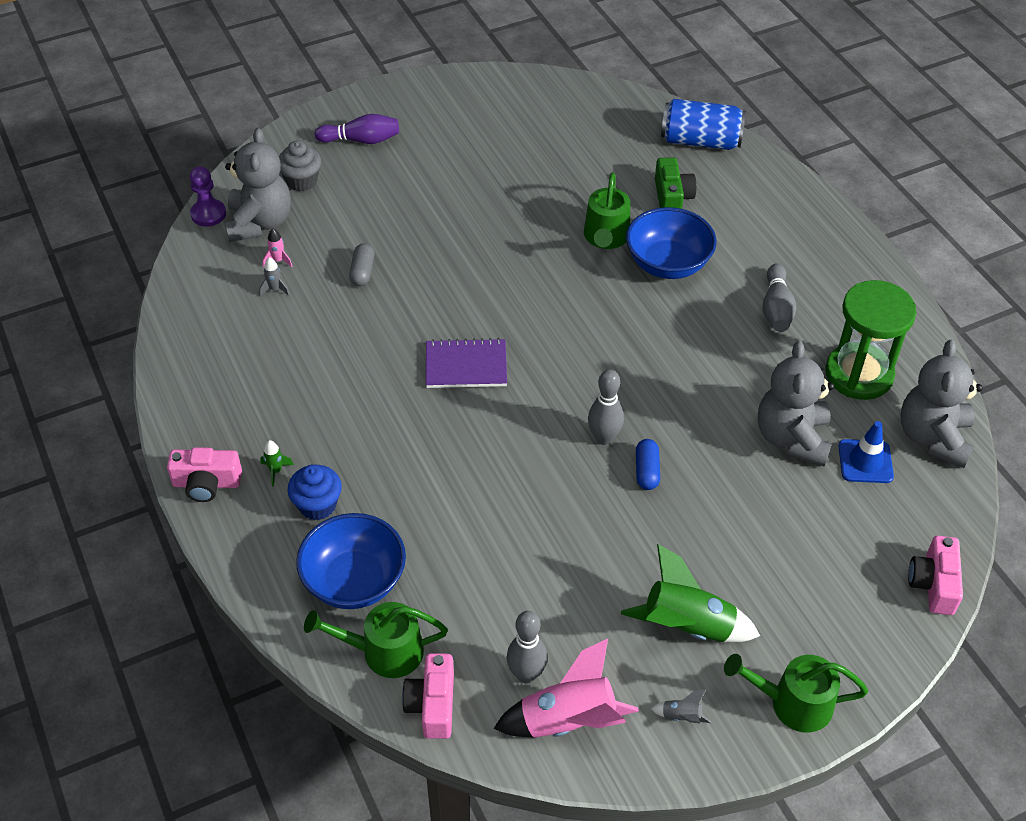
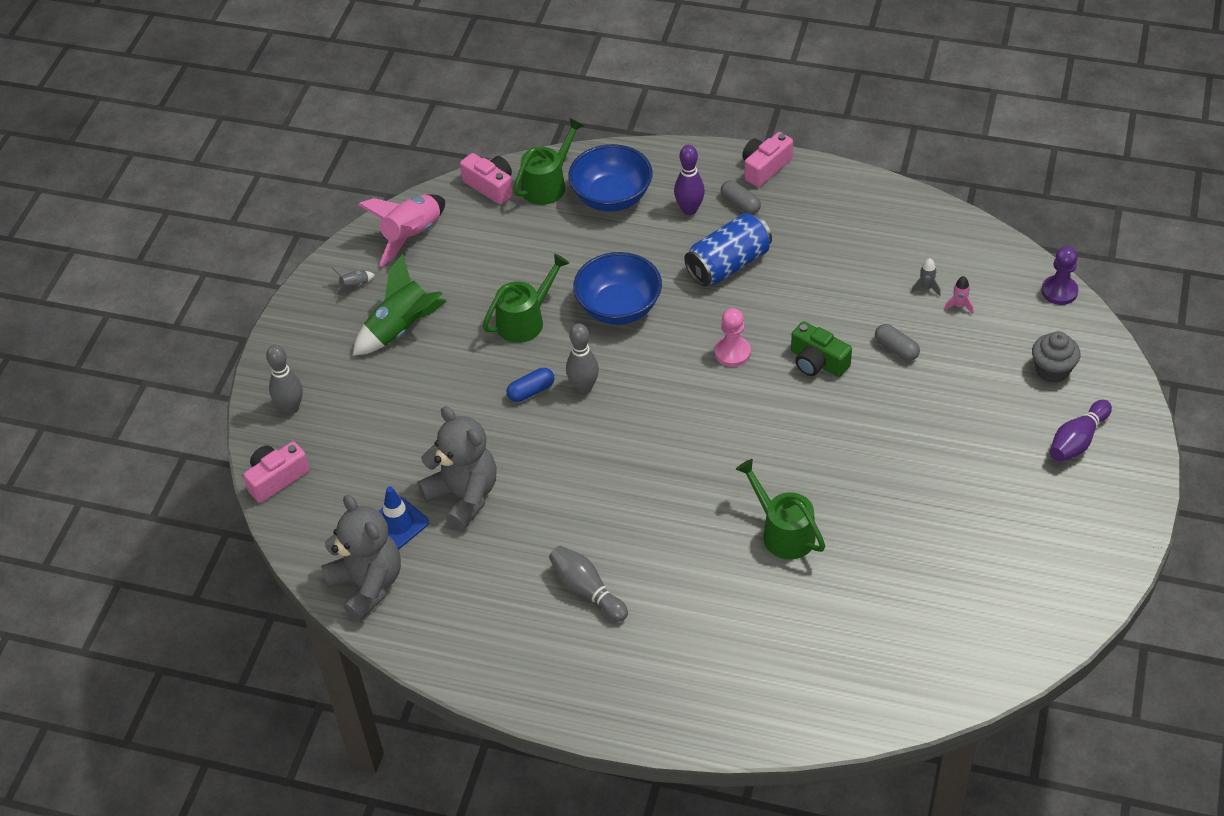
camera: 135 degrees right, 0 degrees up
grey teddy bear [225,128,291,242] -> none
green rocket [260,440,294,487] -> grey capsule [721,180,761,214]
blue cupcake [287,464,342,520] -> purple bowling pin [674,145,705,215]
purple notebook [426,338,507,388] -> pink pawn [715,308,751,367]
grey bowling pin [507,611,548,683] -> grey bowling pin moved to [266,345,303,414]
blue bowl [626,207,717,279] -> blue bowl moved to [573,252,662,325]
blue capsule [636,439,660,490] -> blue capsule turned 75 degrees counterclockwise [507,368,554,402]
green camera [655,157,696,209] -> green camera moved to [791,321,852,377]
blue can [661,99,746,150] -> blue can moved to [684,213,772,287]
green watering can [724,654,868,732] -> green watering can moved to [483,253,569,343]
green hourglass [825,280,916,400] -> none
pink camera [908,536,963,615] -> pink camera turned 90 degrees counterclockwise [243,441,310,503]

